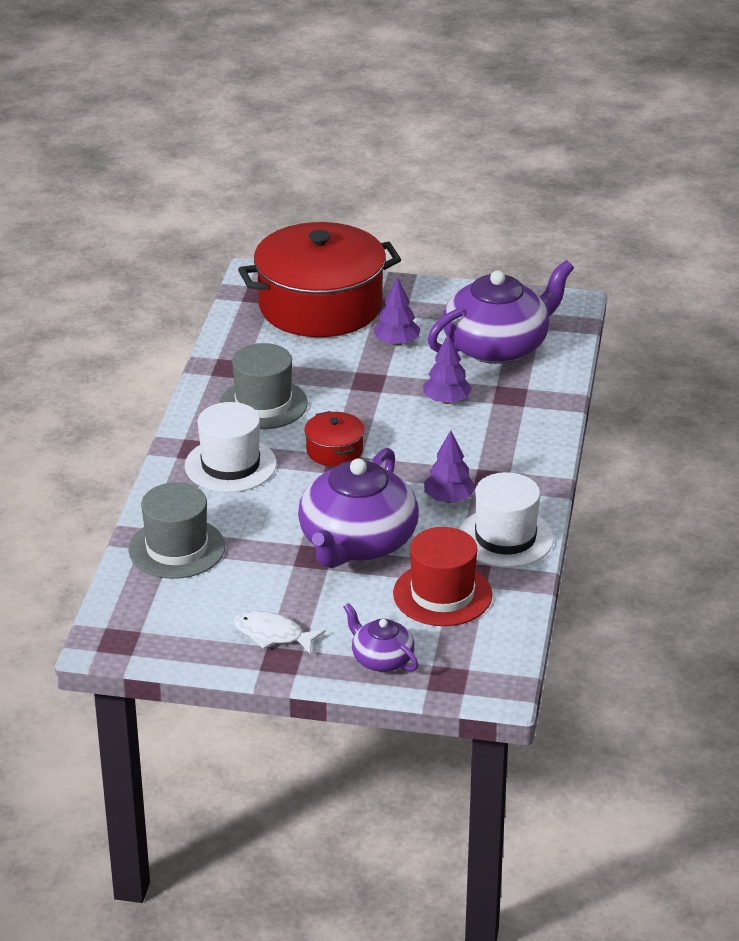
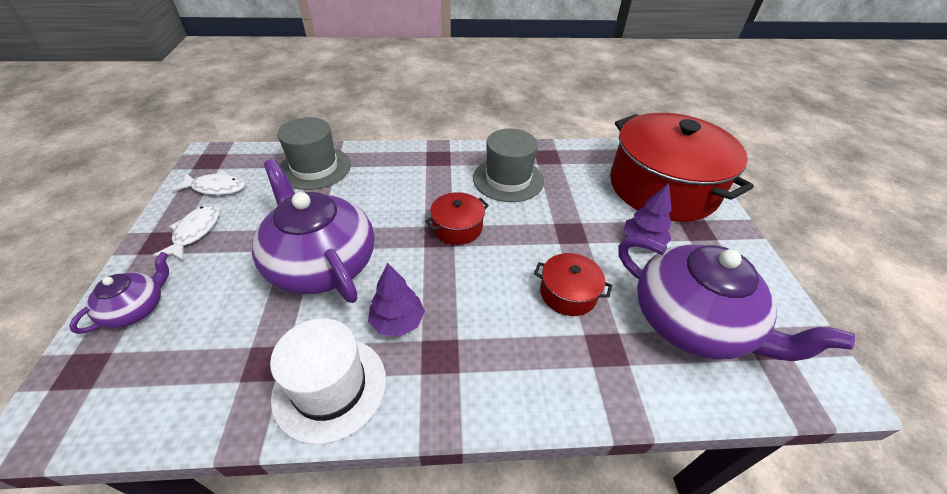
camera: 75 degrees right, 10 degrees up
white hat [185,402,277,492] -> none
purple teapot [298,448,419,568] -> purple teapot turned 45 degrees clockwise [252,159,374,303]
red hat [393,527,492,626] -> none
purple tree [423,334,472,404] -> red pot [534,253,612,316]
none -> white fish [171,171,245,195]

